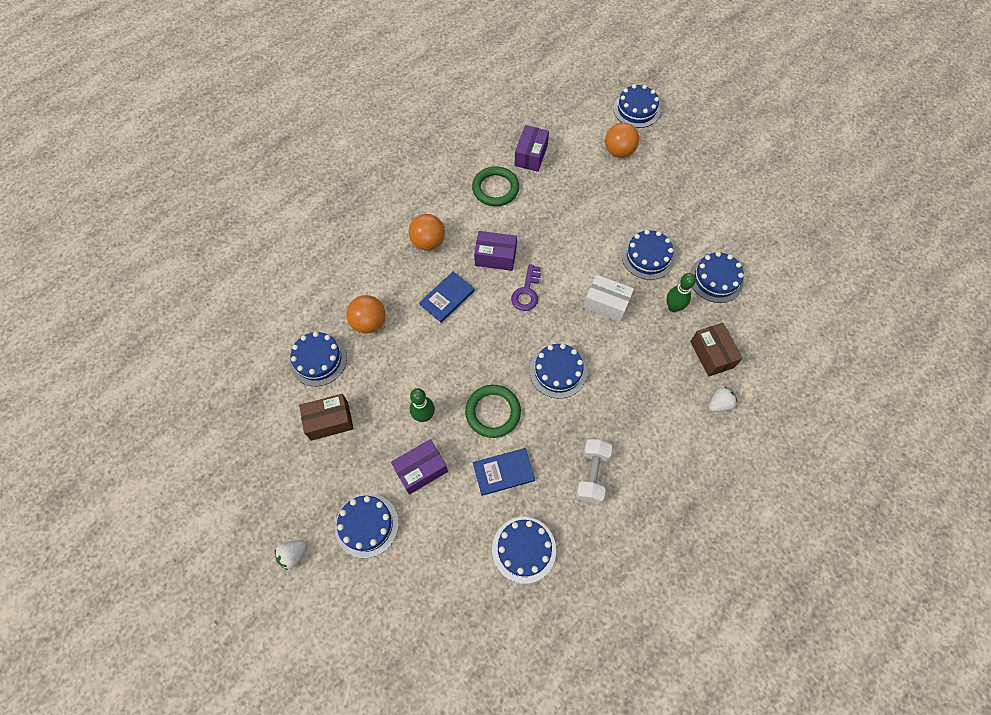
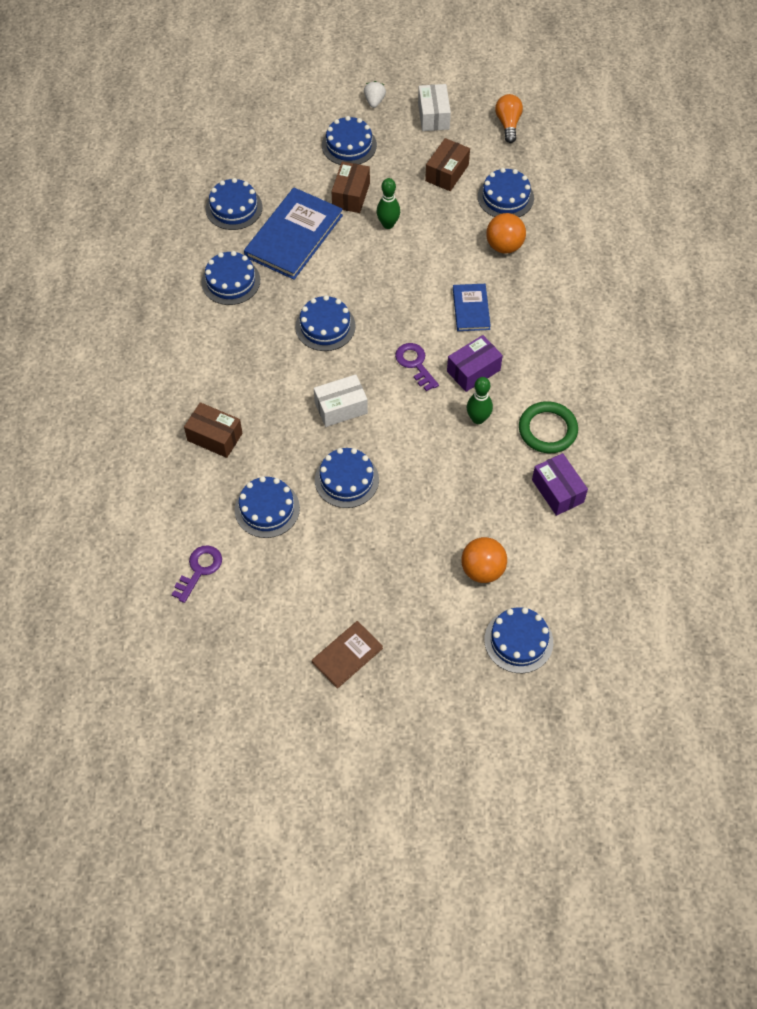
camera: 135 degrees right, 5 degrees down
purple box [391,439,448,495] -> brown box [331,162,370,213]
orange ball [409,214,445,250] -> none
green ring [465,385,521,438] -> none
blue book [473,448,535,496] -> blue book [244,188,343,280], size x1.83
white dumbbell [576,439,612,504] -> blue cake [201,251,260,305]
green bowling pin [666,273,696,312] -> green bowling pin moved to [467,377,493,424]
white strawberry [708,386,737,412] -> none
none -> purple key [172,545,222,603]
none -> brown book [312,621,383,689]
none -> white box [418,84,451,131]
none -> orange light bulb [495,94,523,143]

